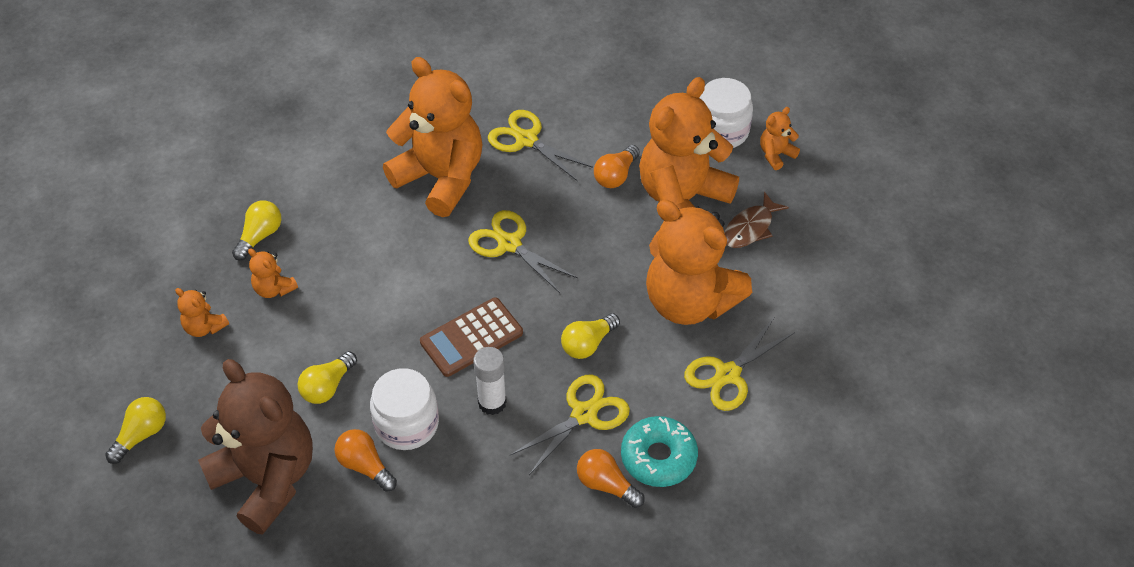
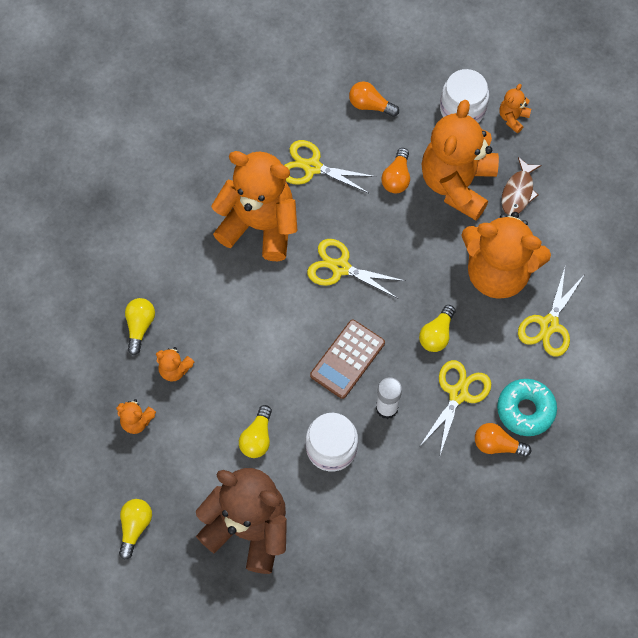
camera: 20 degrees left, 15 degrees up
orange light bulb [334,429,397,492] -> orange light bulb moved to [349,81,399,117]

